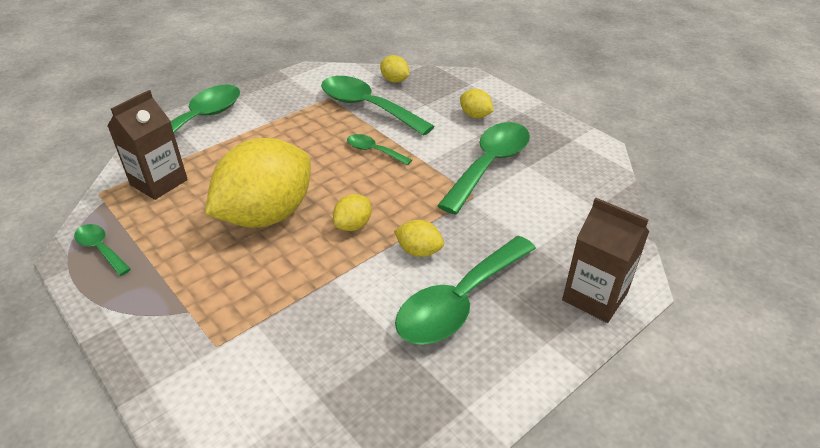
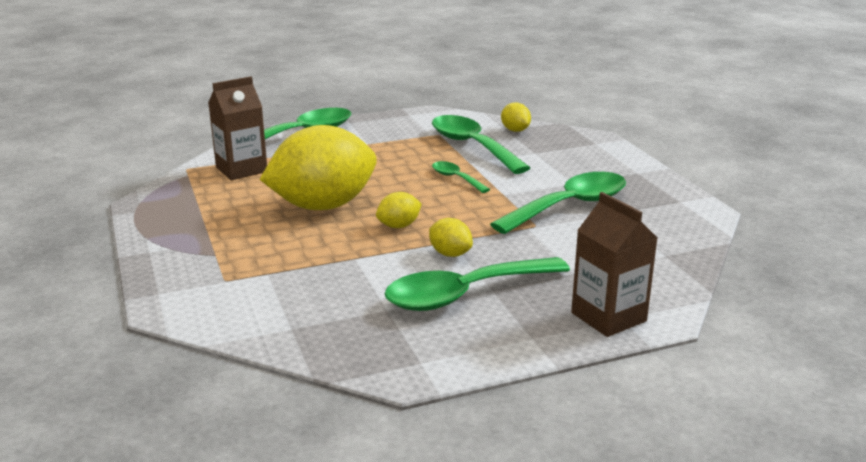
camera: 20 degrees right, 15 degrees down
green spoon [74,224,131,276] -> none
yellow lemon [460,89,493,118] -> none

